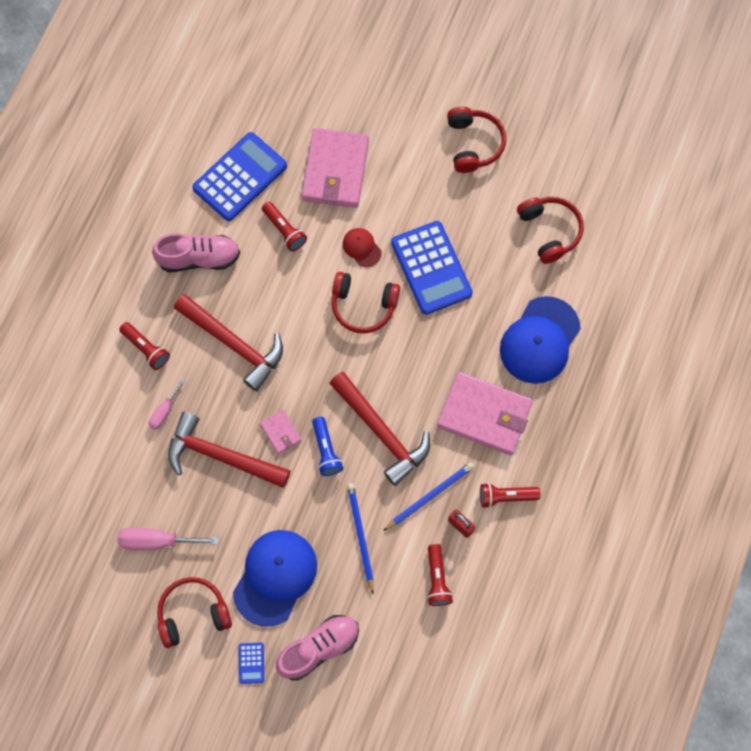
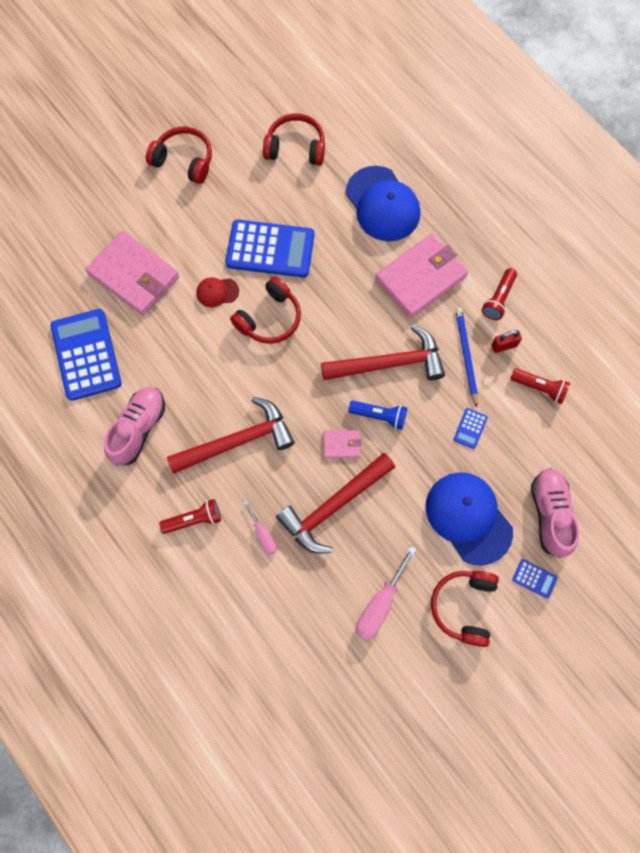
camera: 60 degrees left, 0 degrees up
red flashlight [262,202,307,251] -> none
blue pencil [347,483,374,594] -> blue calculator [453,408,488,449]

